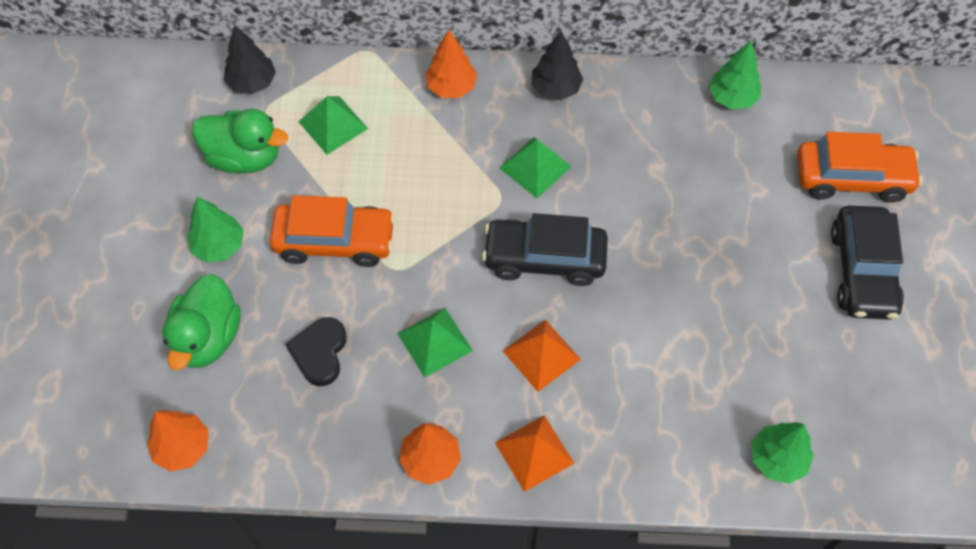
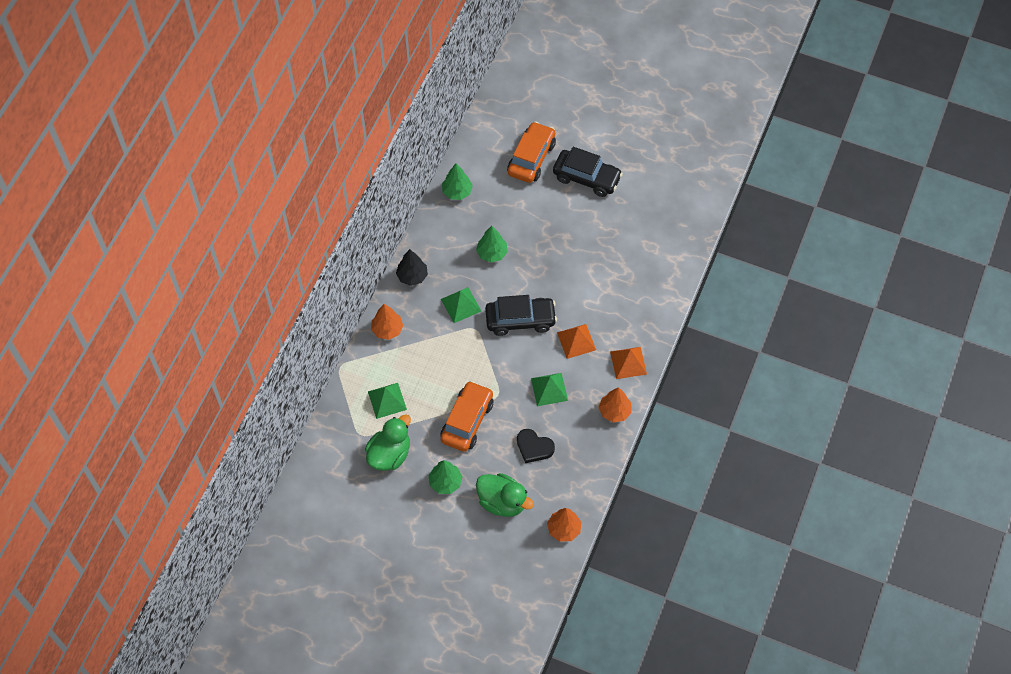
camera: 70 degrees left, 0 degrees up
black tree [224,25,276,94] -> none
black car [482,213,608,286] -> black car turned 120 degrees counterclockwise [485,295,557,336]
green tree [752,422,814,484] -> green tree moved to [476,226,508,263]

